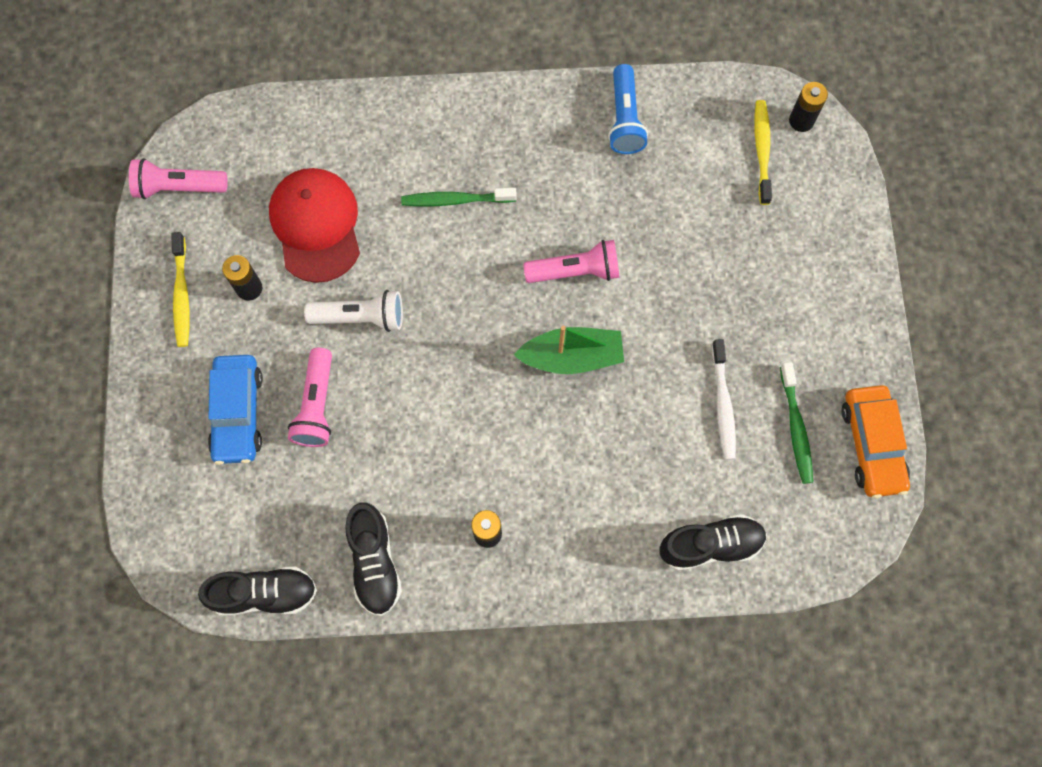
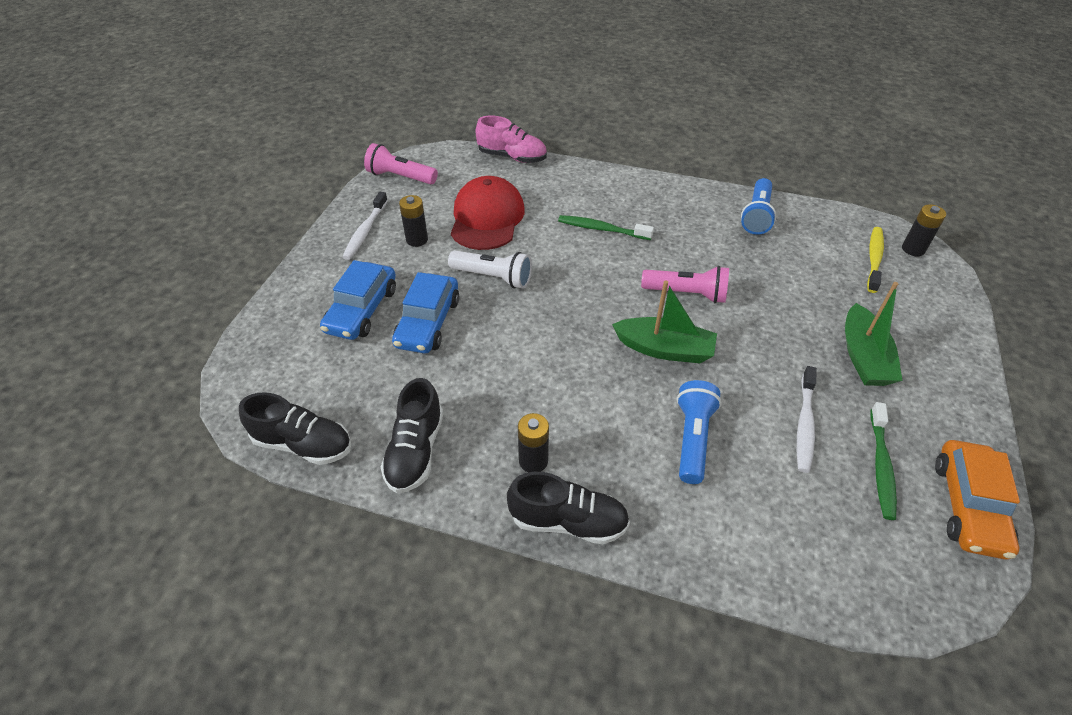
camera: 20 degrees right, 25 degrees down
yellow toothbrush [171,232,189,347] -> white toothbrush [342,192,388,260]
pink flashlight [288,348,332,447] -> blue car [392,272,459,353]
black shoe [659,514,767,571] -> black shoe moved to [507,472,630,544]
none -> pink shoe [476,116,547,163]
none -> blue flashlight [677,380,722,484]
none -> green boat [845,282,903,386]

